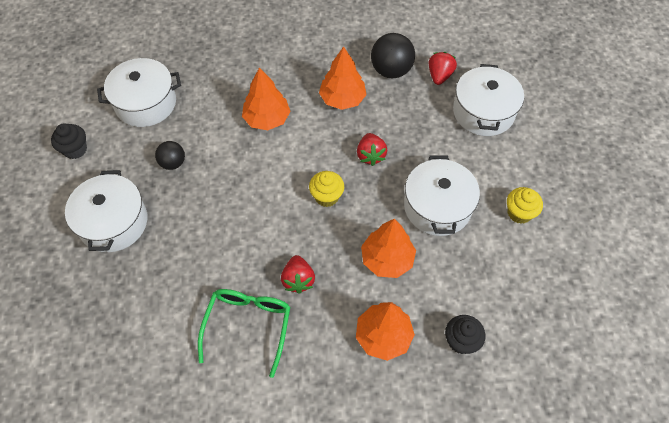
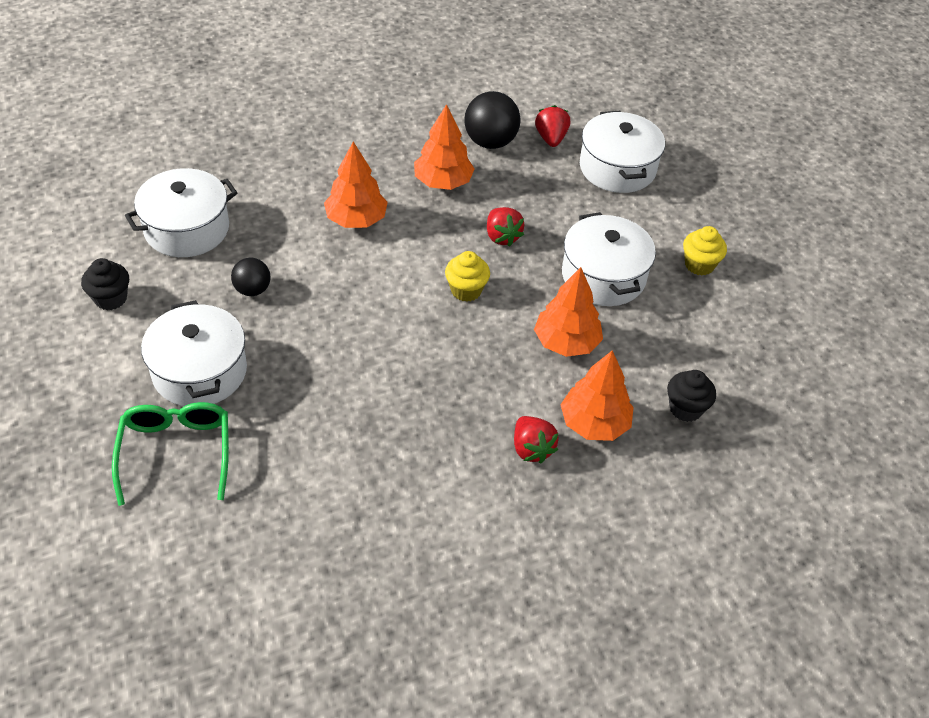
camera: 20 degrees left, 10 degrees down
green glasses [198,289,290,378] -> green glasses moved to [112,402,229,506]
red strawberry [281,255,315,294] -> red strawberry moved to [514,416,559,463]

